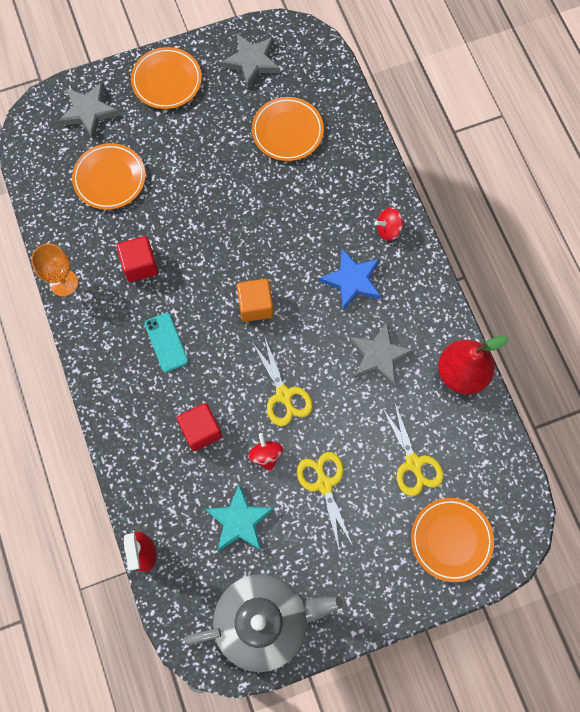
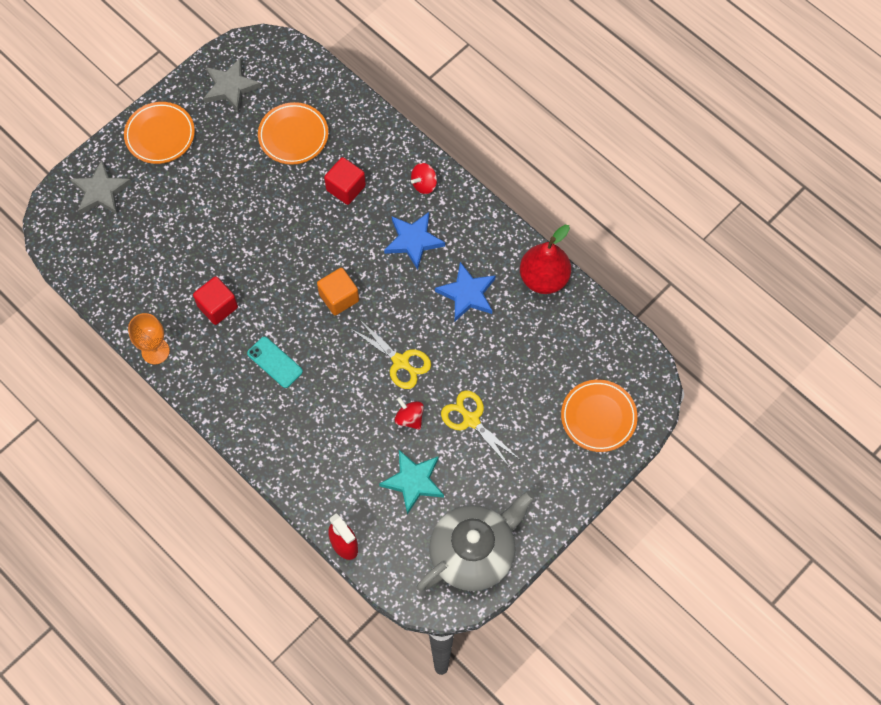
camera: 25 degrees left, 5 degrees down
orange plate [72,143,146,210] -> none
red cube [177,403,222,451] -> red cube moved to [324,157,366,205]
grey star [349,322,415,387] -> blue star [435,262,496,321]
yellow scissors [381,401,444,496] -> none

